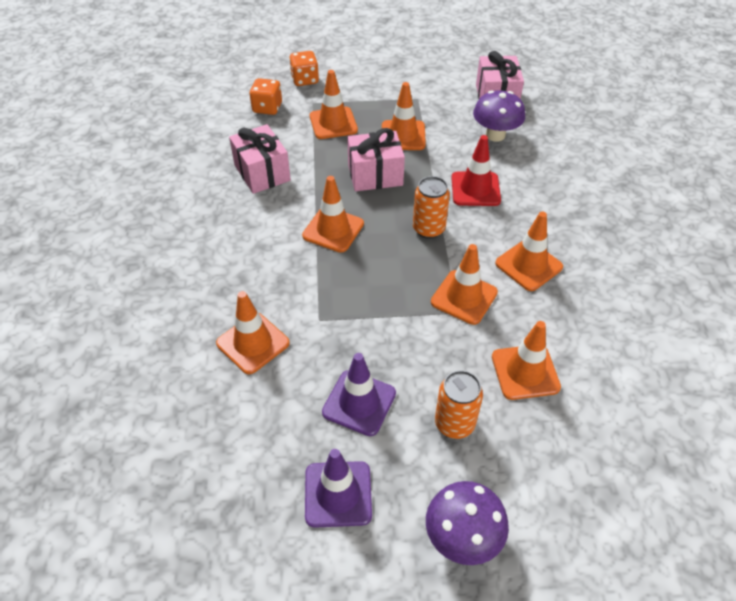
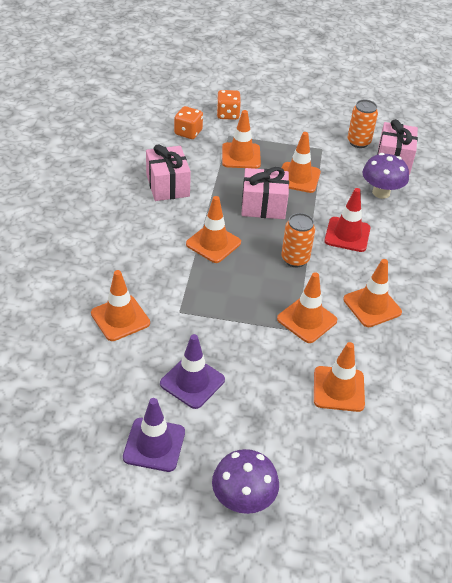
camera: 10 degrees right, 5 degrees down
orange can [435,370,483,439] -> orange can moved to [348,100,378,148]

